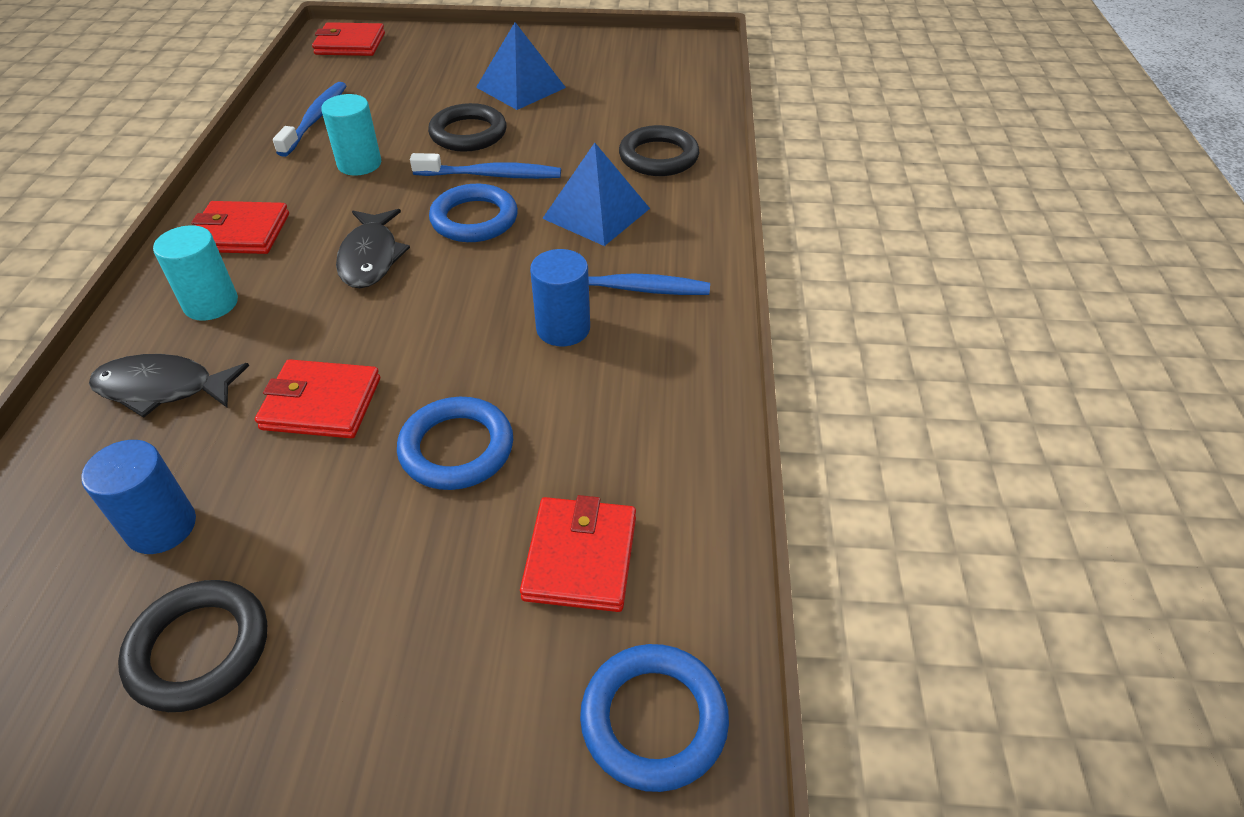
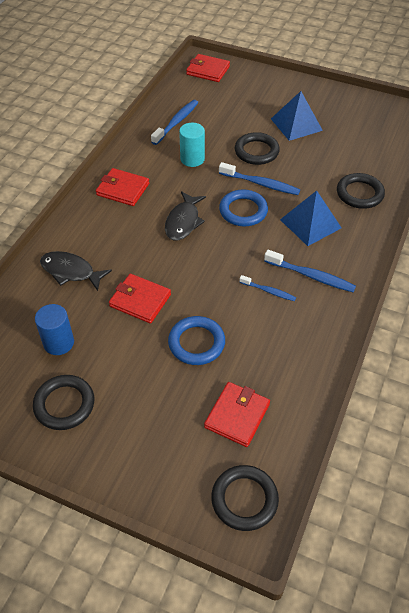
camera: 20 degrees right, 5 degrees up
turquoise cylinder [153,225,238,321] -> none
blue cylinder [530,249,590,346] -> blue toothbrush [239,275,296,301]
blue ring [580,644,729,792] -> black ring [211,465,279,531]

